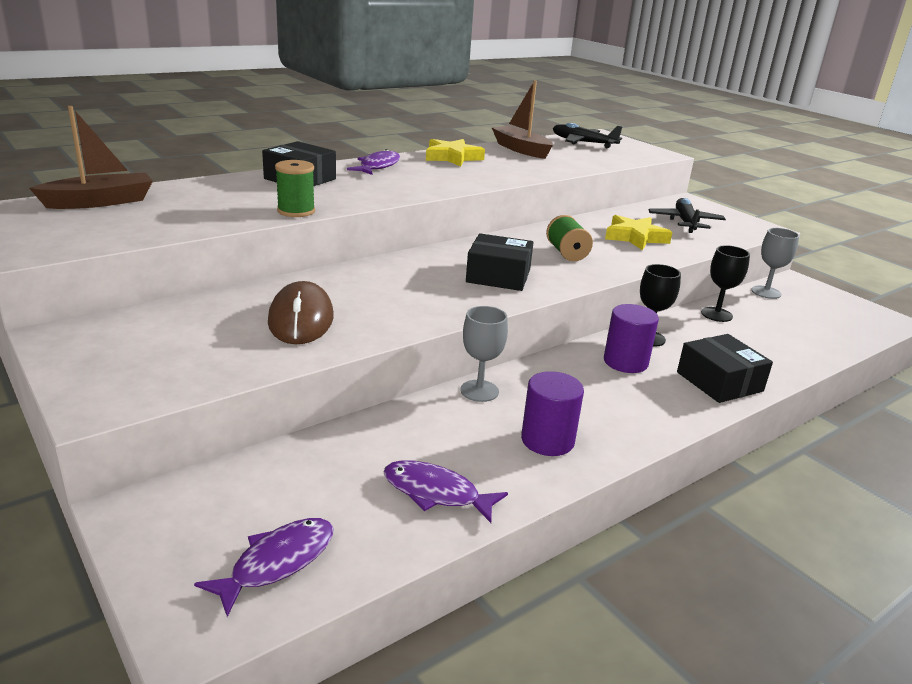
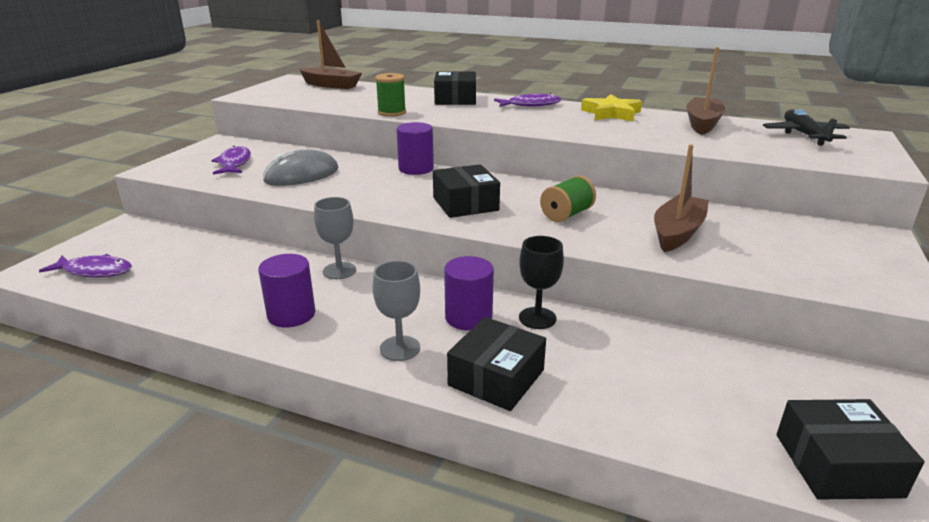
camera: 60 degrees right, 0 degrees up
brown mouse [268,281,334,344] -> grey mouse [263,150,338,186]
purple fish [383,460,508,523] -> purple fish moved to [211,146,251,175]
yellow star [605,215,673,250] -> brown boat [654,144,709,252]
black plane [649,198,726,233] -> none
black goblet [701,245,750,322] -> none
grey goblet [751,228,799,299] -> grey goblet moved to [373,261,420,361]
none -> purple cylinder [396,122,434,175]
none -> black box [777,399,925,500]

